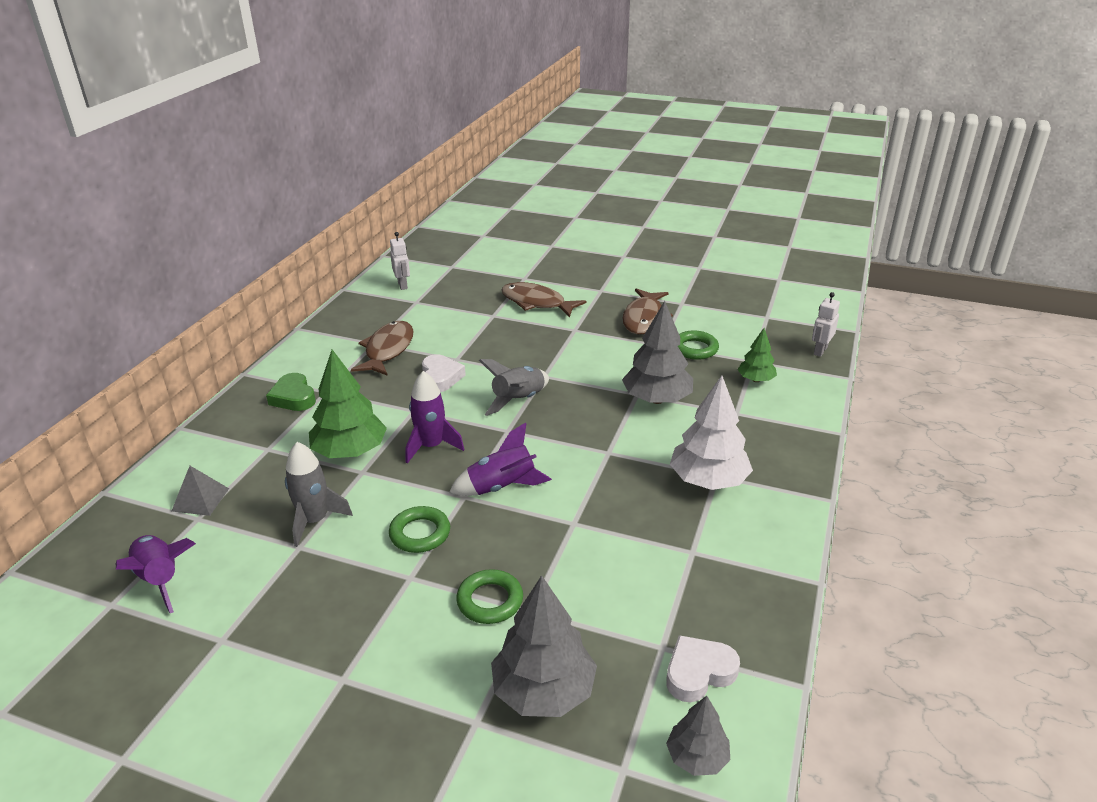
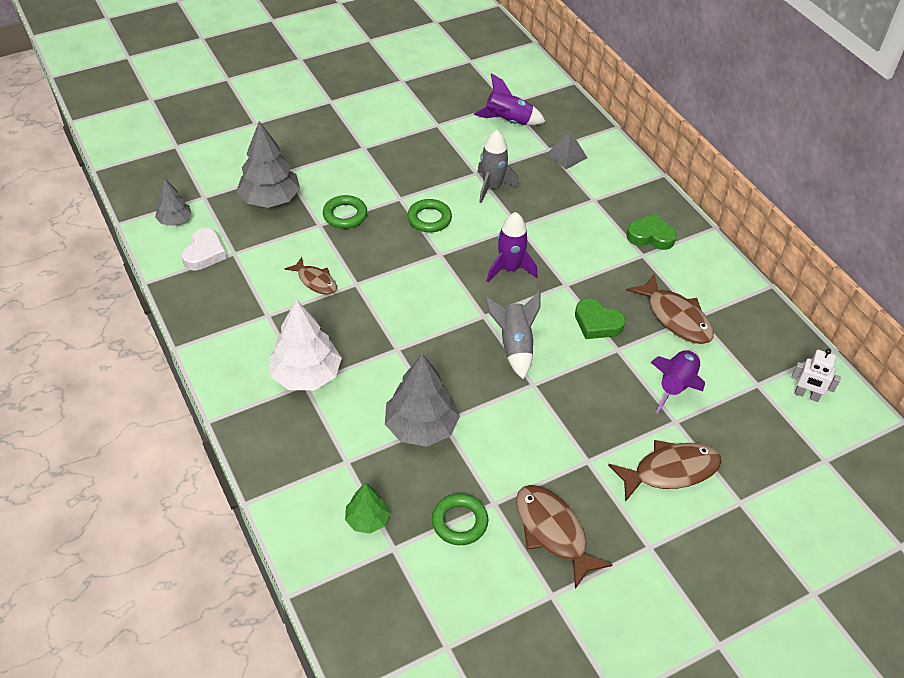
camera: 130 degrees right, 15 degrees up
green tree [309,350,387,458] -> none
white heart [422,354,466,392] -> green heart [575,298,625,339]
purple rocket [449,423,552,496] -> purple rocket moved to [650,350,705,413]
white robot [812,292,840,357] -> none
none -> brown fish [285,257,337,295]

